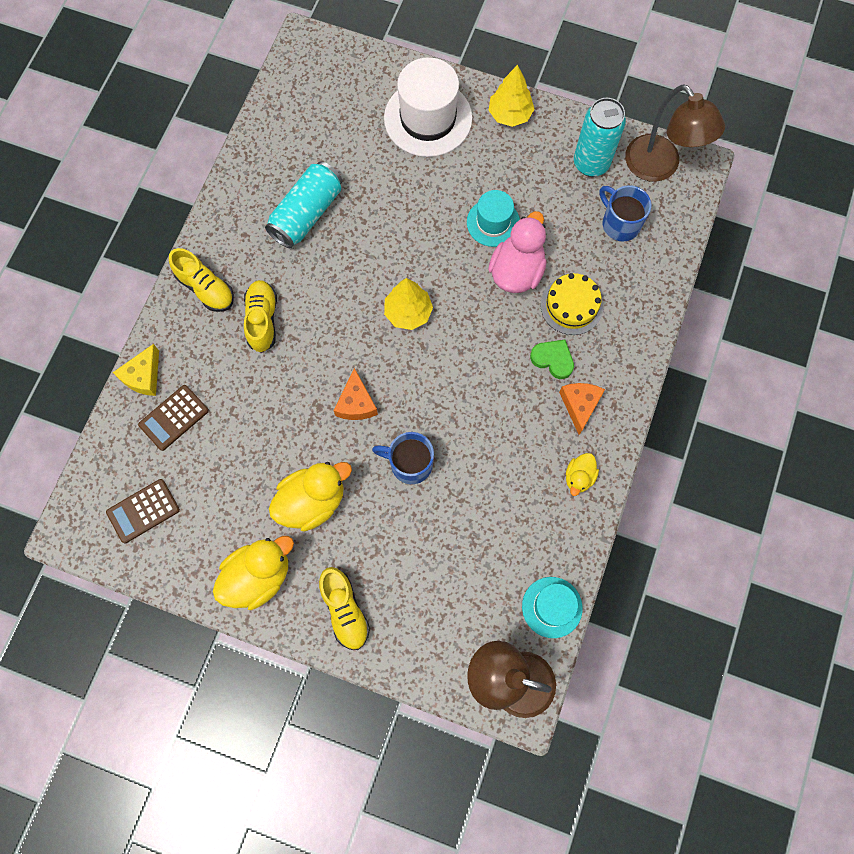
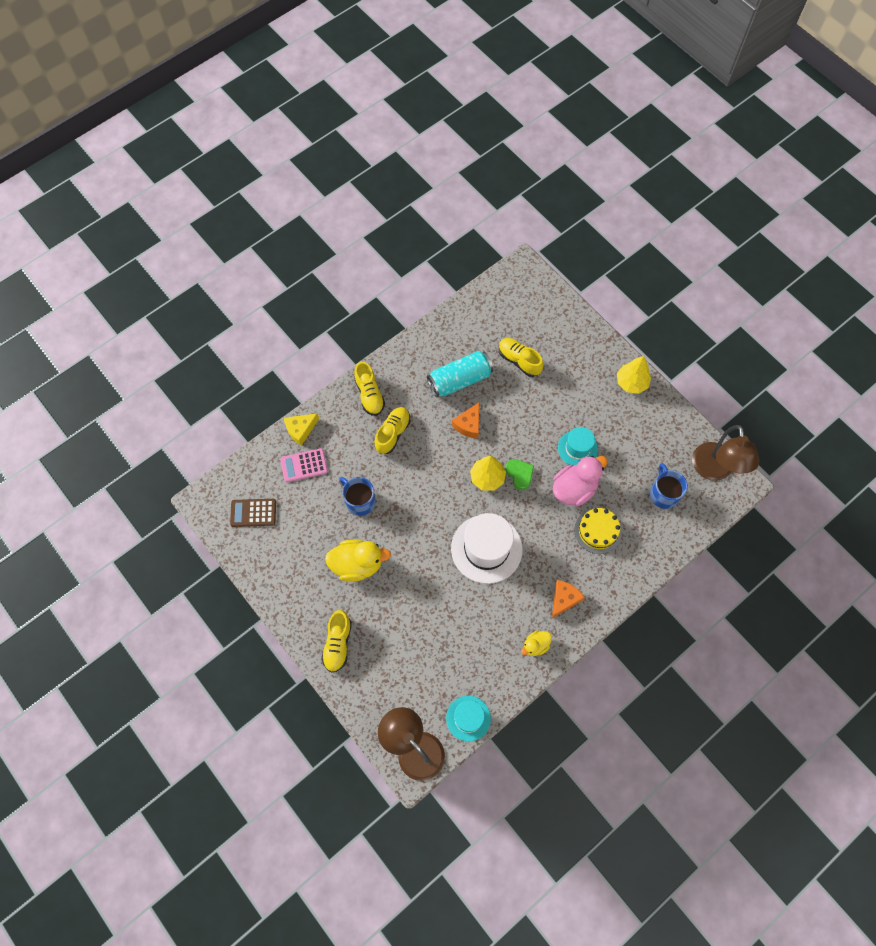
camera: 30 degrees right, 5 degrees down
brown calculator [138,385,209,451] -> pink calculator [280,448,328,482]
yellow duck [213,536,294,610] -> none
orange cheese [333,368,378,420] -> orange cheese moved to [452,402,479,439]
blue mug [372,432,434,484] -> blue mug moved to [339,477,375,516]
white hat [384,57,472,157] -> white hat moved to [451,513,522,584]
green heart [530,340,574,379] -> green heart moved to [505,459,534,490]
turquoise can [574,98,626,177] -> none
none -> yellow shoe [499,338,543,377]

